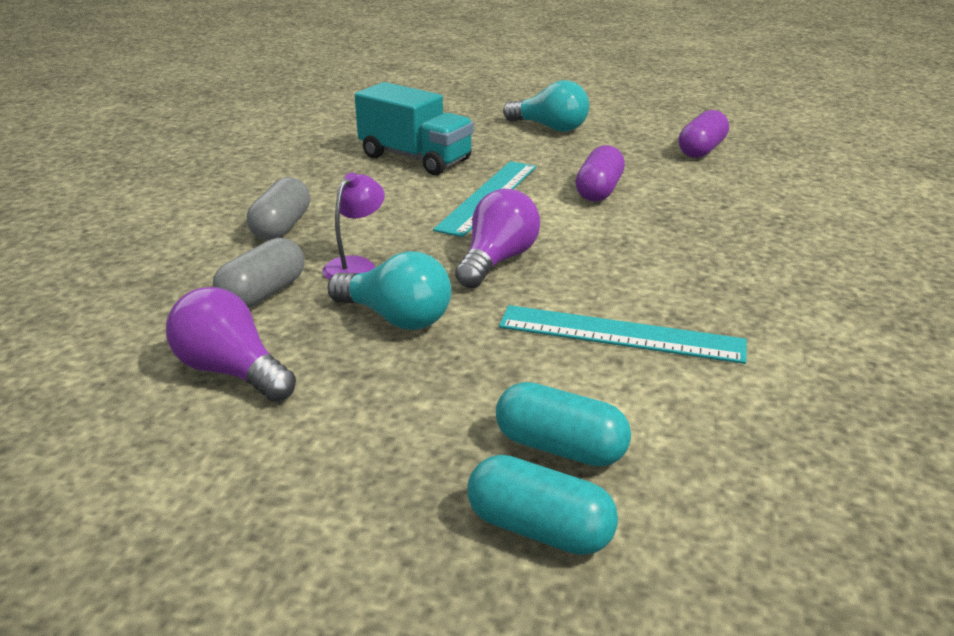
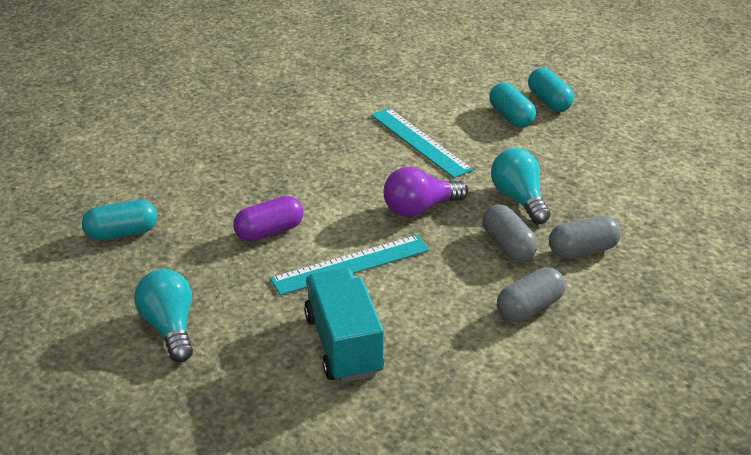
camera: 140 degrees left, 5 degrees up
purple light bulb [166,287,296,402] -> none
purple lamp [323,172,385,280] -> grey capsule [483,204,538,261]
purple capsule [679,110,729,158] -> turquoise capsule [82,200,157,241]

